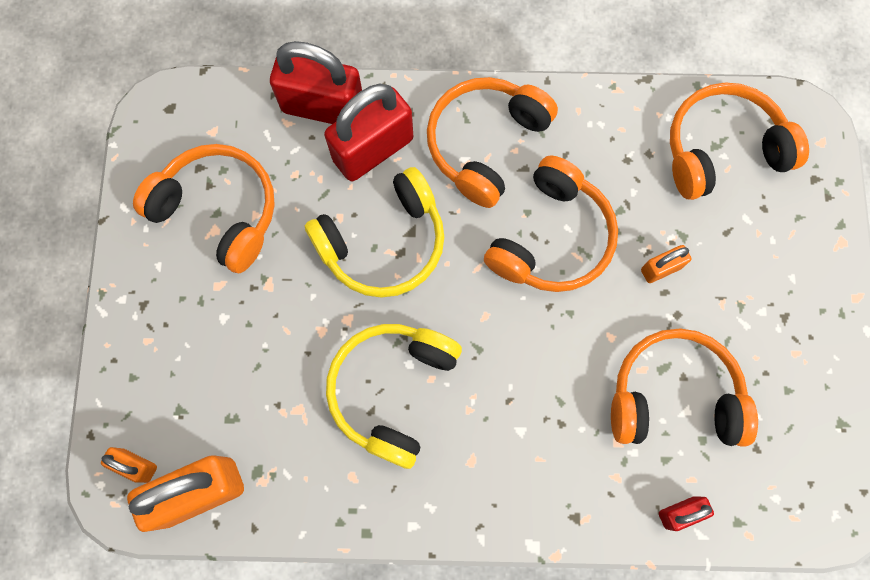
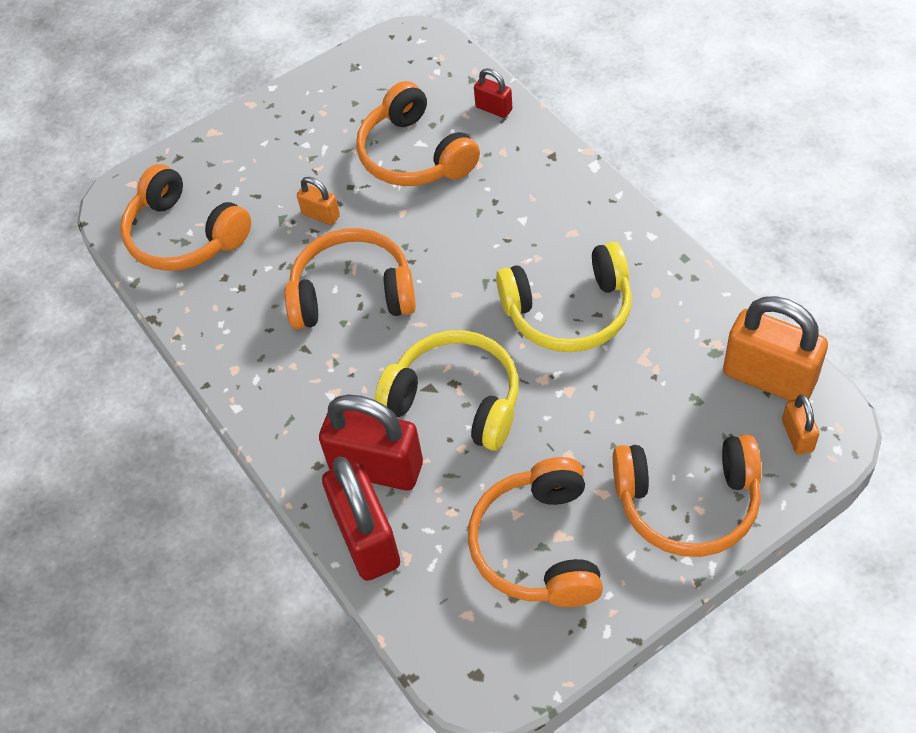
camera: 120 degrees left, 20 degrees down
orange headphones [427,77,558,208] -> orange headphones moved to [613,435,762,557]

